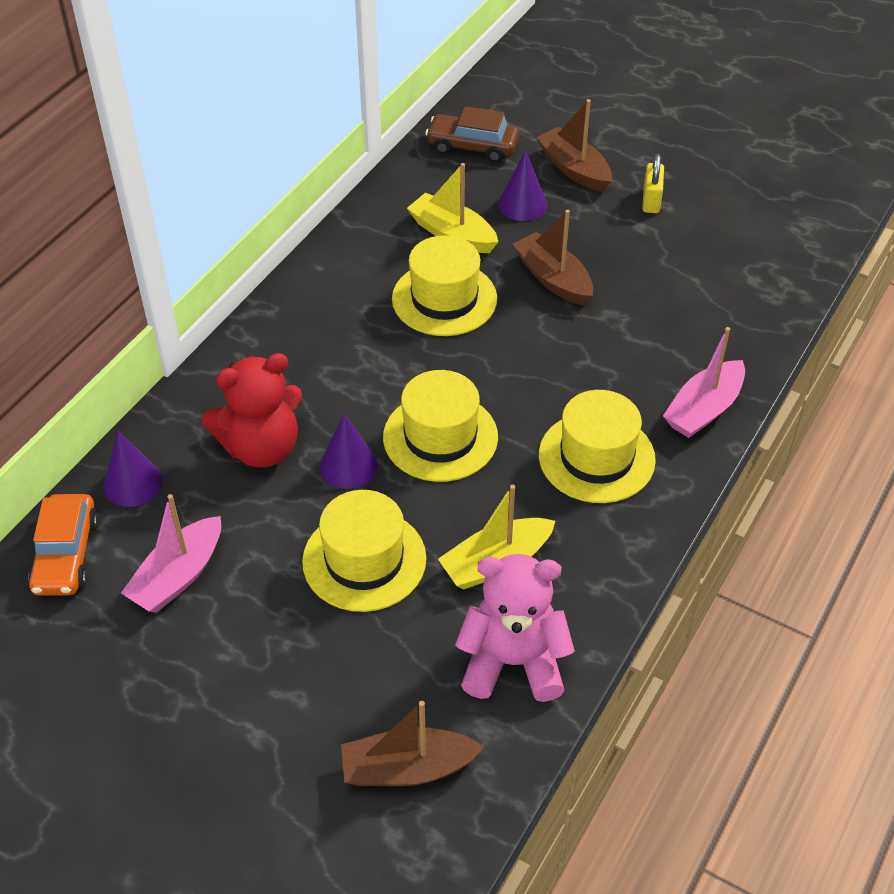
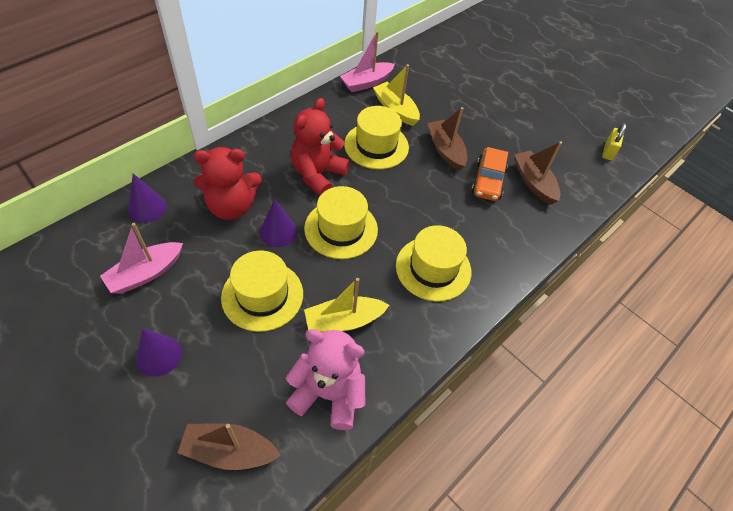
camera: 10 degrees right, 5 degrees up
orange car [28,494,99,596] -> orange car moved to [472,147,508,201]
brown car [425,106,519,163] -> none
purple cone [498,150,547,221] -> purple cone moved to [136,328,182,377]
brown boat [536,99,612,192] -> brown boat moved to [514,141,562,205]
yellow padlock [642,154,664,213] -> yellow padlock moved to [602,123,626,160]
pink boat [663,327,745,438] -> pink boat moved to [340,31,395,92]
none -> red teddy bear [291,98,350,196]

